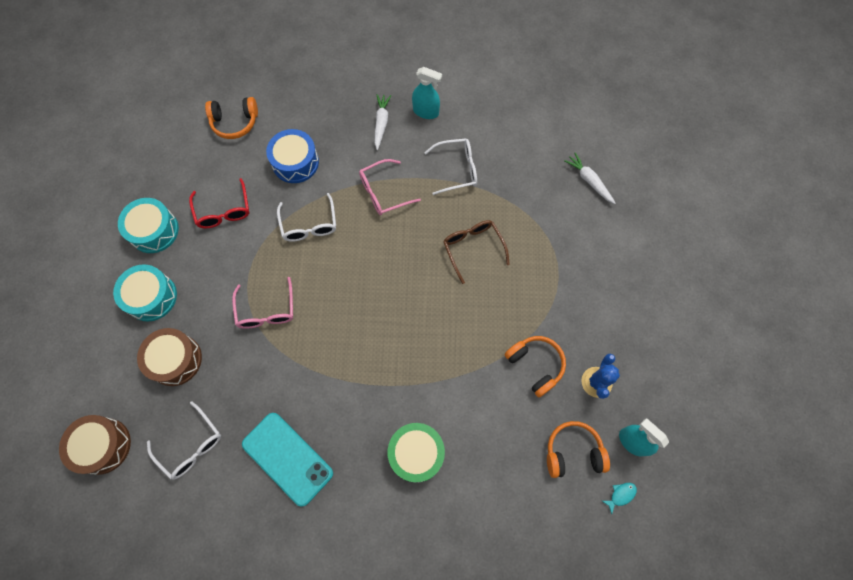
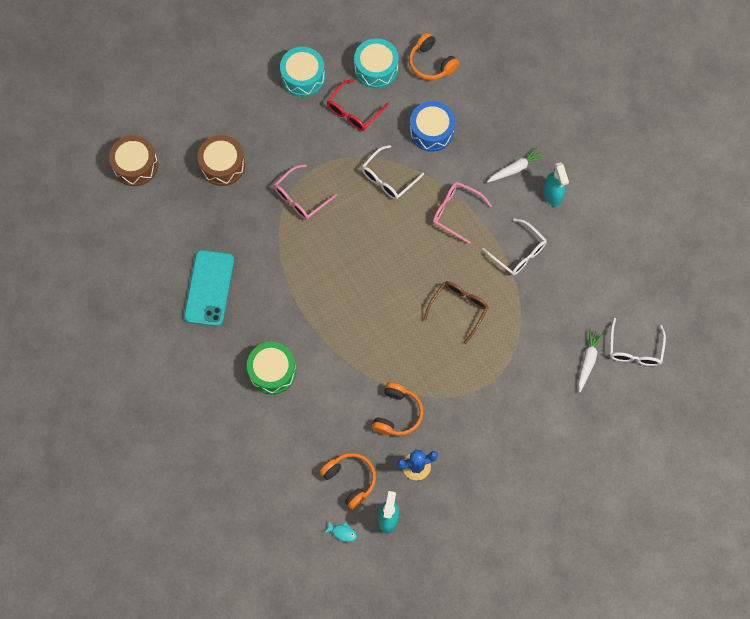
camera: 55 degrees right, 0 degrees up
turquoise drum [113,264,177,322] -> turquoise drum moved to [354,38,399,89]
white glasses [147,401,221,480] -> white glasses moved to [610,318,666,366]

